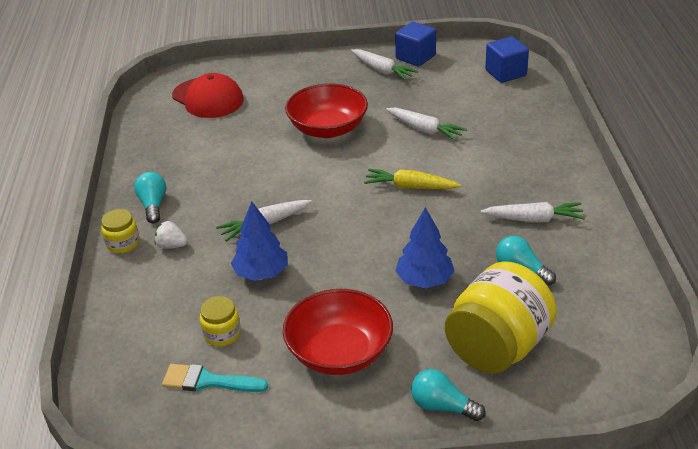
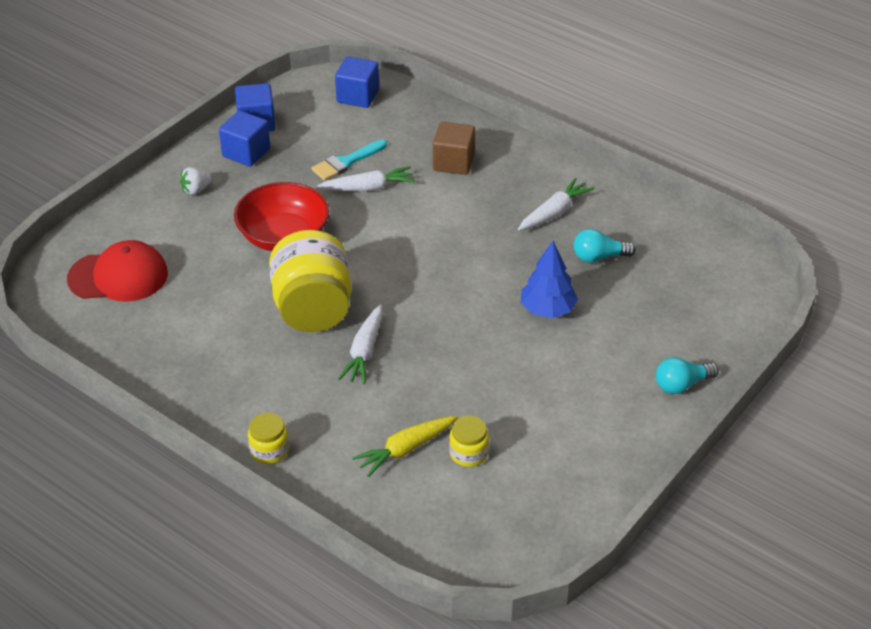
camera: 50 degrees left, 5 degrees up
turquoise light bulb [134,172,166,223] -> none
white strawberry [154,221,188,249] -> white strawberry moved to [180,167,212,195]
turquoise brush [162,364,268,392] -> turquoise brush moved to [311,139,387,181]
blue tree [231,201,288,281] -> none
red bowl [283,289,393,375] -> none
white carrot [351,49,418,81] -> blue cube [219,111,270,167]
yellow carrot [364,169,461,189] -> yellow carrot moved to [352,415,457,477]
yellow jar [445,261,557,374] -> yellow jar moved to [269,230,352,332]
none -> brown cube [433,122,475,175]

